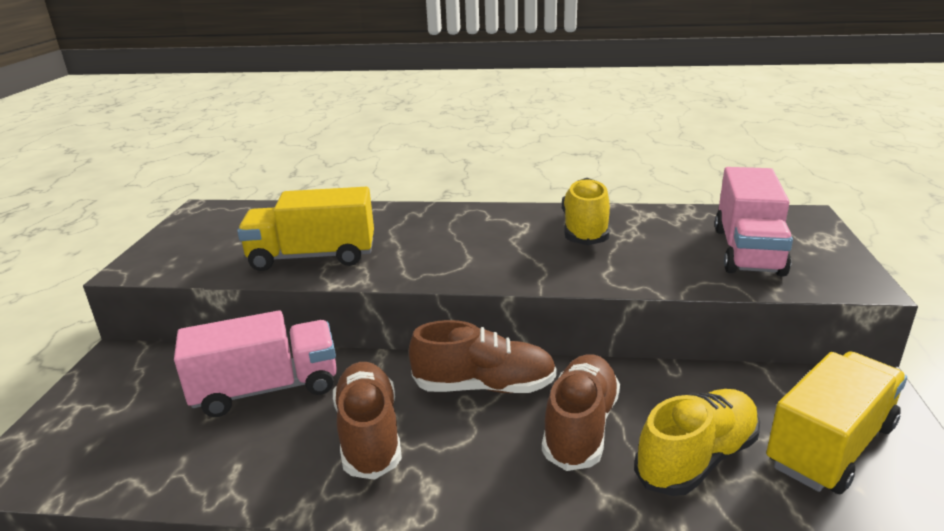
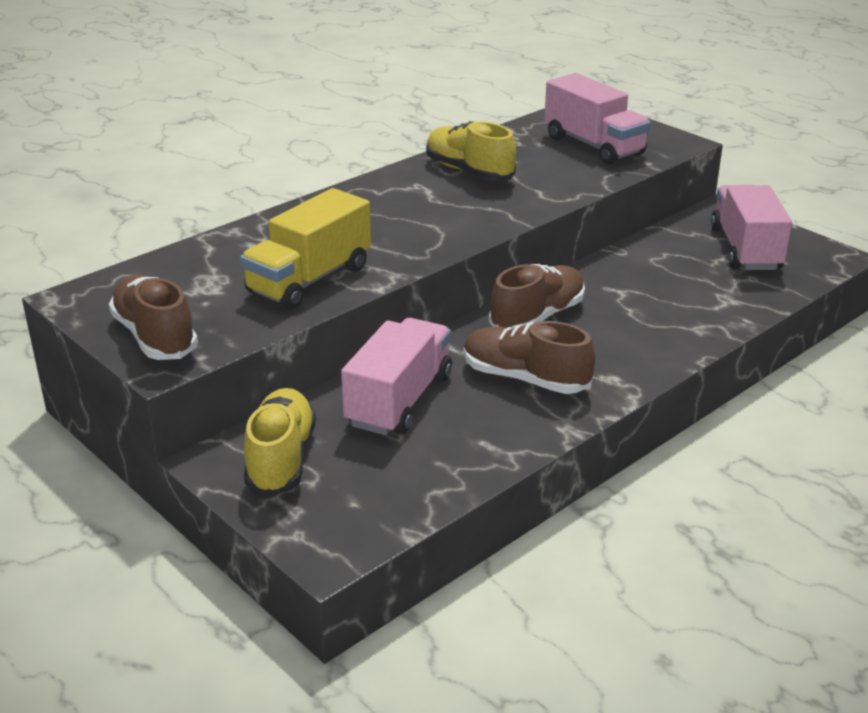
camera: 50 degrees left, 5 degrees up
brown shoe [542,354,620,471] -> brown shoe moved to [109,274,198,360]
yellow shoe [634,389,760,496] -> yellow shoe moved to [244,388,316,496]
yellow truck [766,351,907,494] -> pink truck [711,185,792,270]

